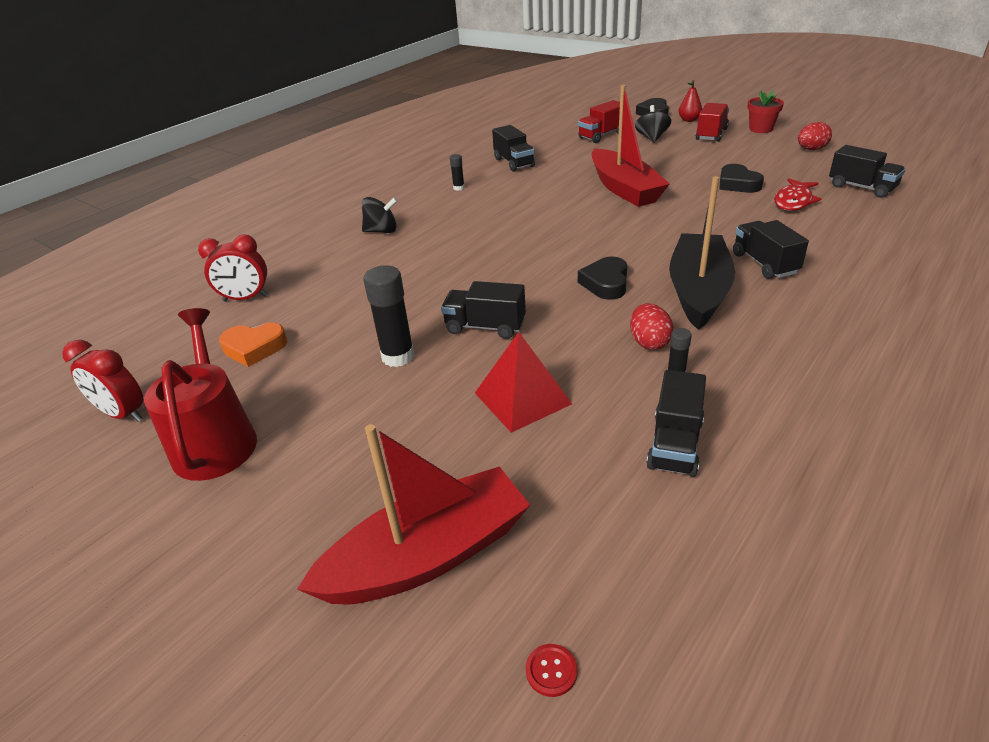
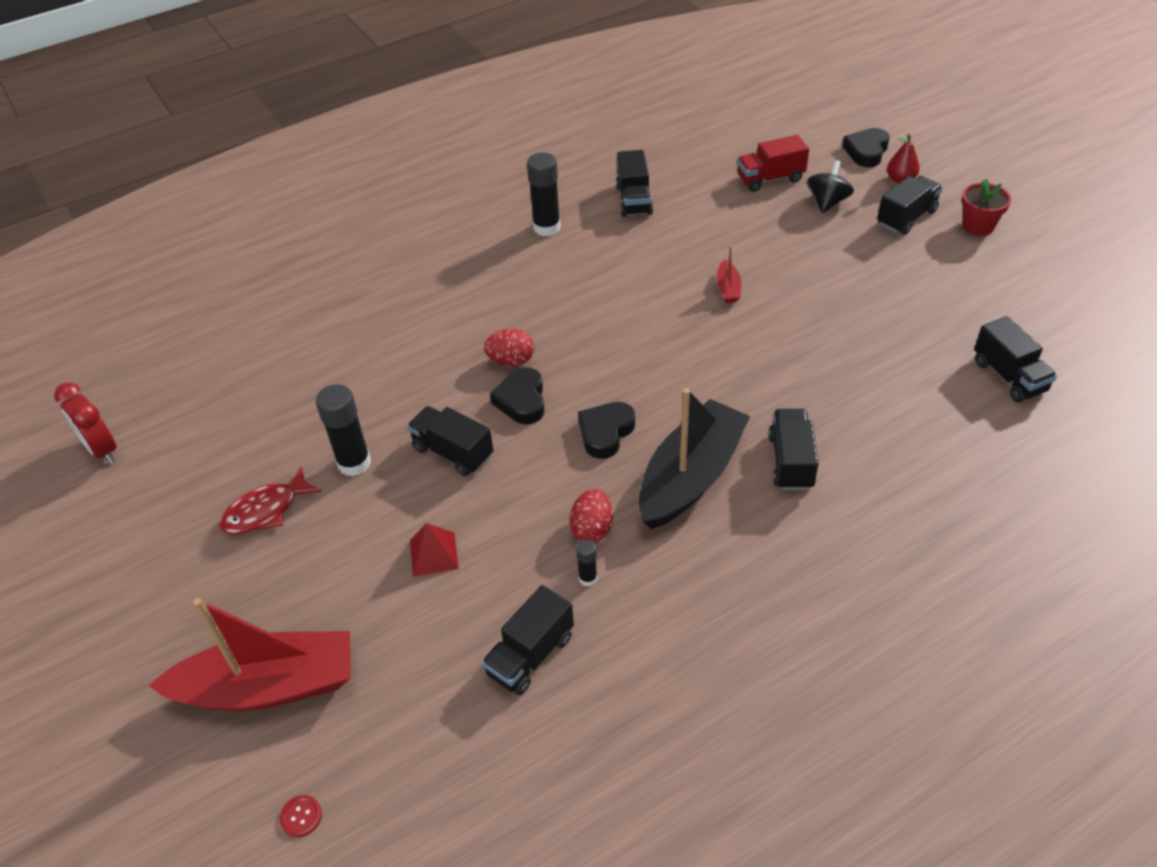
camera: 20 degrees right, 10 degrees up
red watering can [144,308,257,481] -> none
red clock [198,234,268,302] -> none
orange heart [219,323,287,367] -> none
black spinning top [362,197,398,233] -> none
black glue stick [450,154,465,191] -> black glue stick [527,152,561,236], size x1.98
red pyramid [475,332,572,433] -> red pyramid [410,523,459,577], size x0.64
red boat [592,85,670,207] -> red boat [716,245,741,303], size x0.41
red truck [696,103,729,142] -> black truck [877,176,943,235]
black heart [719,164,764,193] -> black heart moved to [490,368,545,424]
red fish [774,178,821,211] -> red fish moved to [219,466,322,534]
red egg [798,122,832,150] -> red egg moved to [484,329,534,366]

